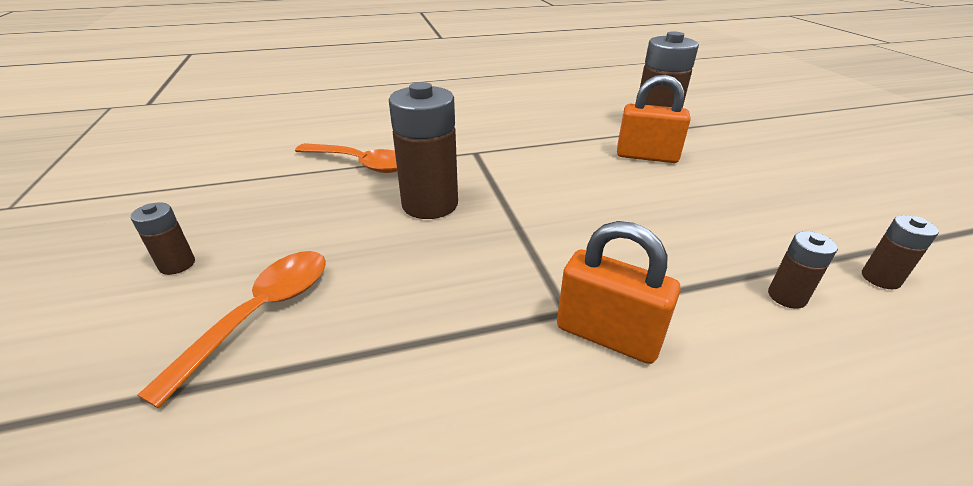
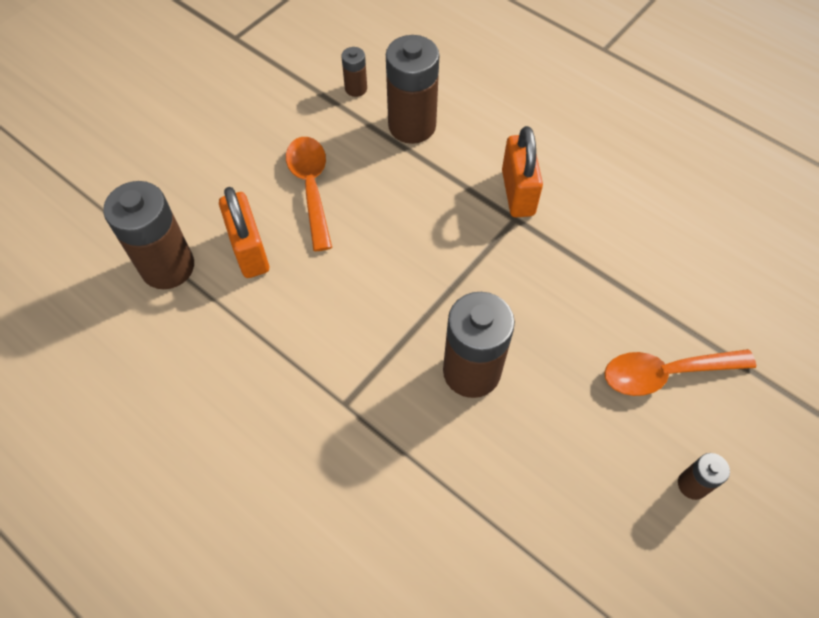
camera: 125 degrees left, 25 degrees up
orange spoon [295,143,397,173] -> orange spoon moved to [286,137,332,251]
brown battery [768,231,838,309] -> brown battery [386,35,439,144], size x2.07

